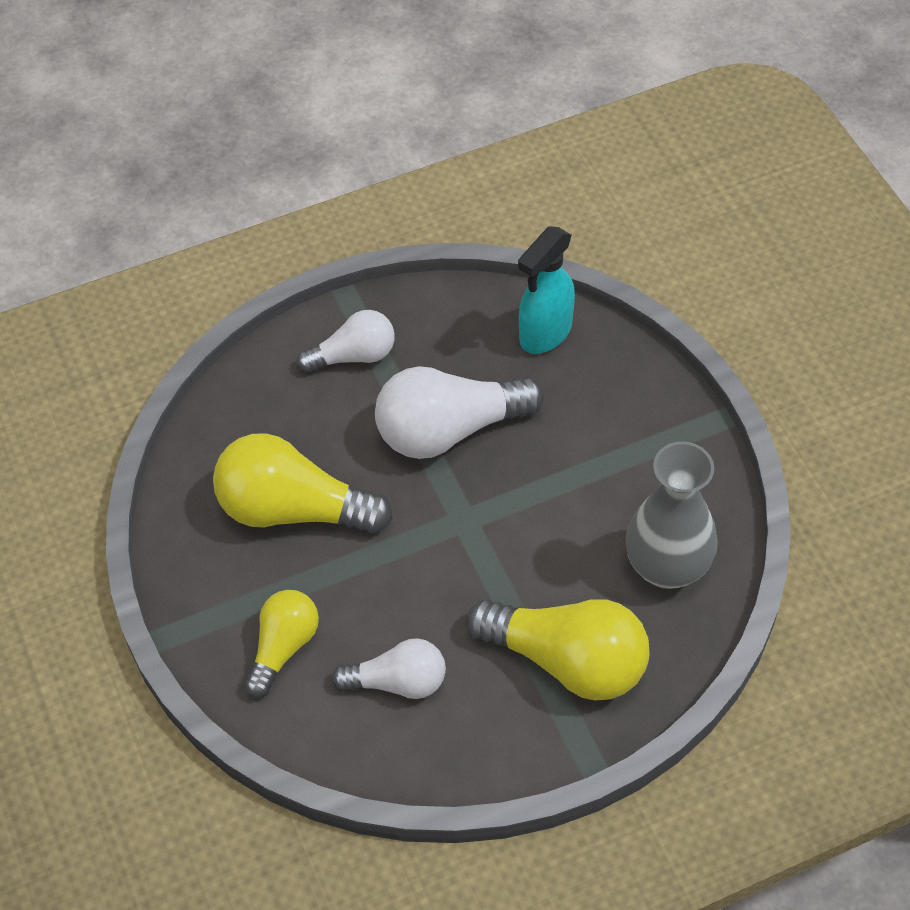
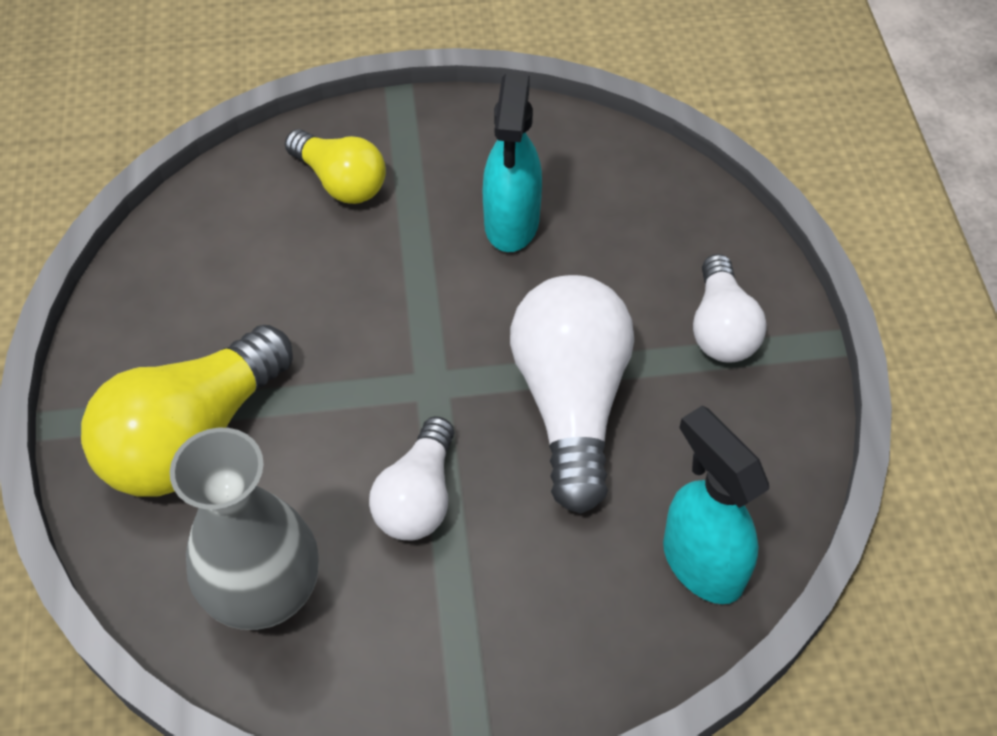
camera: 105 degrees right, 0 degrees up
yellow light bulb [213,433,393,534] -> turquoise spray bottle [483,74,542,252]
white light bulb [332,638,446,699] -> white light bulb moved to [369,416,454,540]

